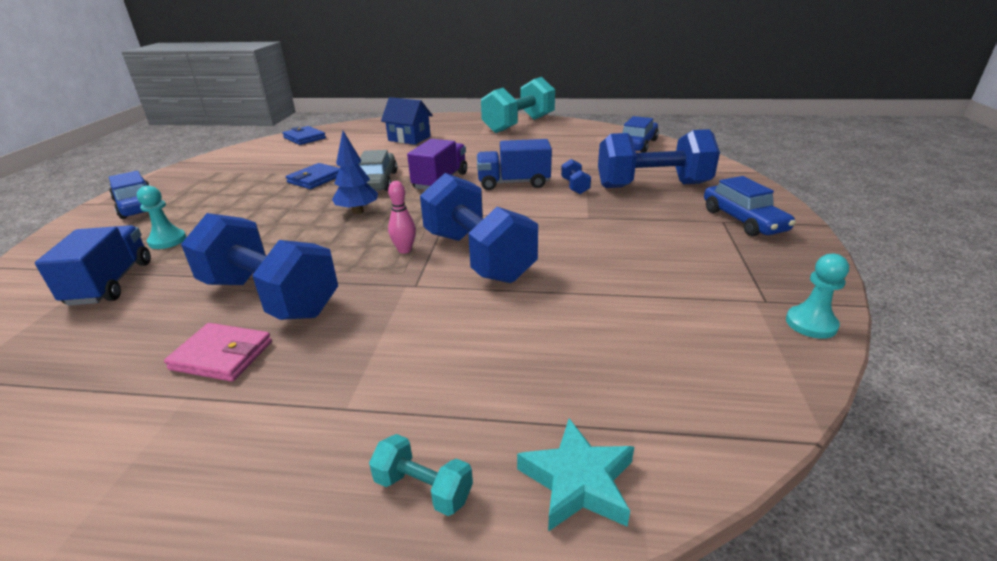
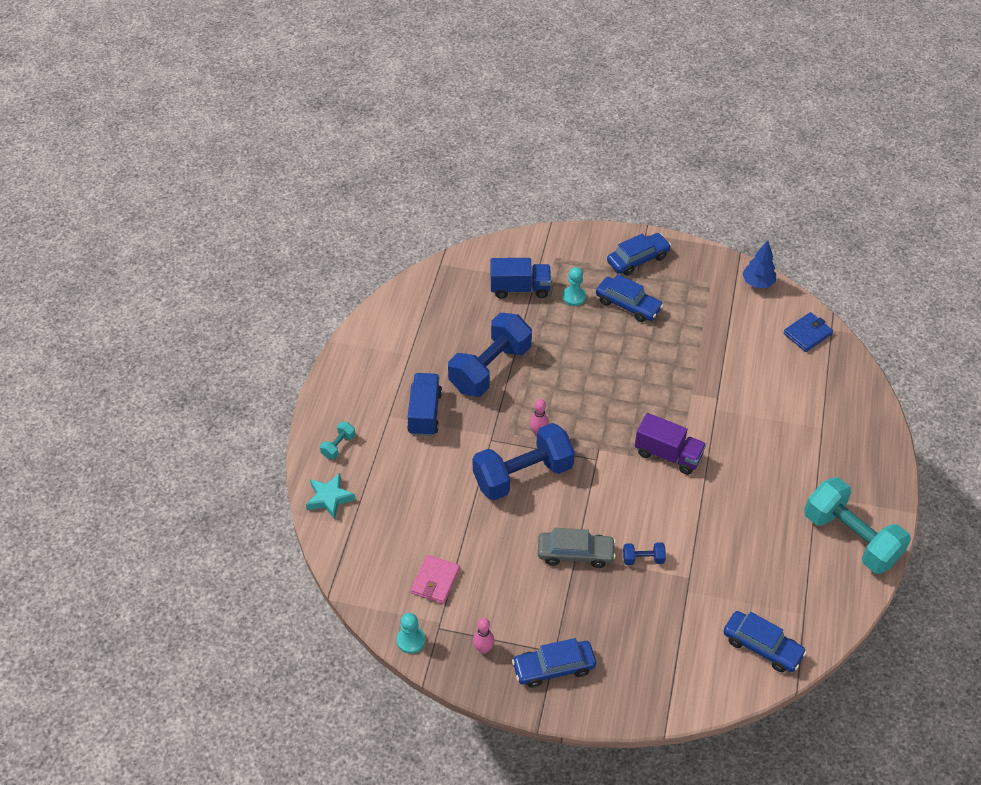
camera: 95 degrees right, 20 degrees up
pink wallet [164,323,272,382] -> pink wallet moved to [411,555,460,604]
blue wallet [286,163,340,189] -> none
blue tree [332,131,378,214] -> blue tree moved to [742,241,776,288]
grey car [359,150,397,191] -> grey car moved to [538,528,616,568]
blue house [381,97,433,145] -> none
blue truck [477,139,552,190] -> blue truck moved to [407,373,442,436]
blue dumbbell [598,129,720,188] -> none
none -> pink bowling pin [473,618,494,653]
none -> blue car [596,274,664,322]

